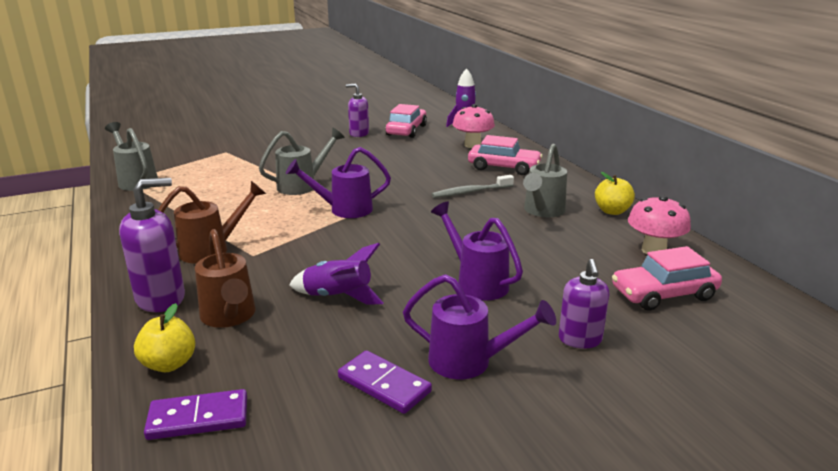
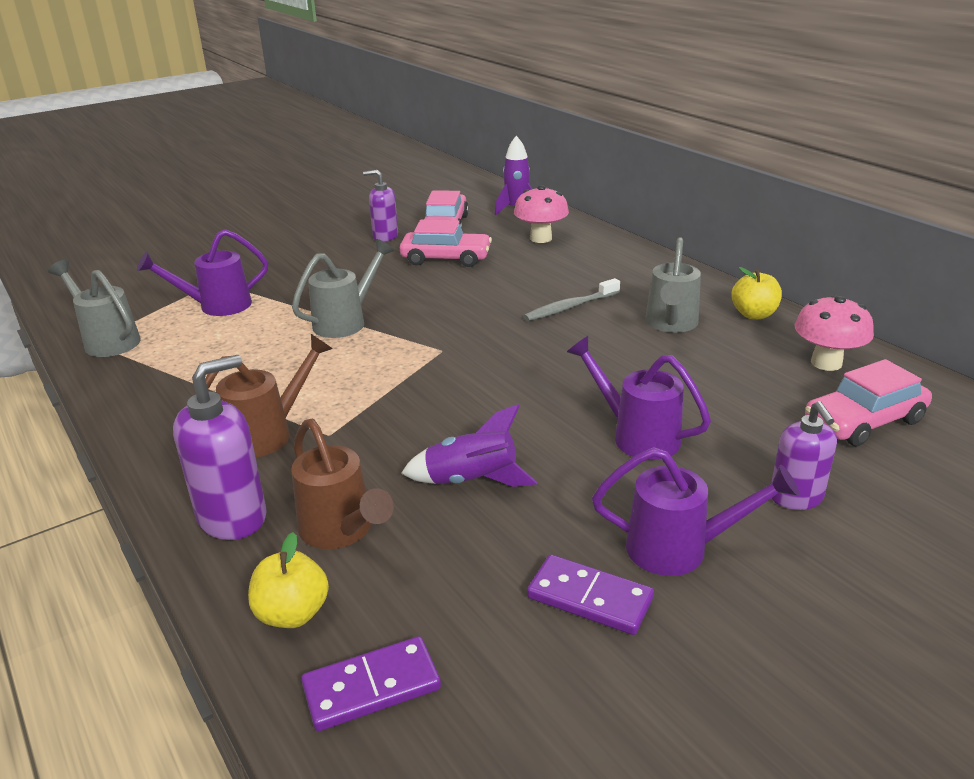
camera: 10 degrees left, 5 degrees up
purple watering can [286,147,391,218] -> purple watering can moved to [137,229,268,316]
pink car [468,135,543,175] -> pink car moved to [400,219,492,267]

